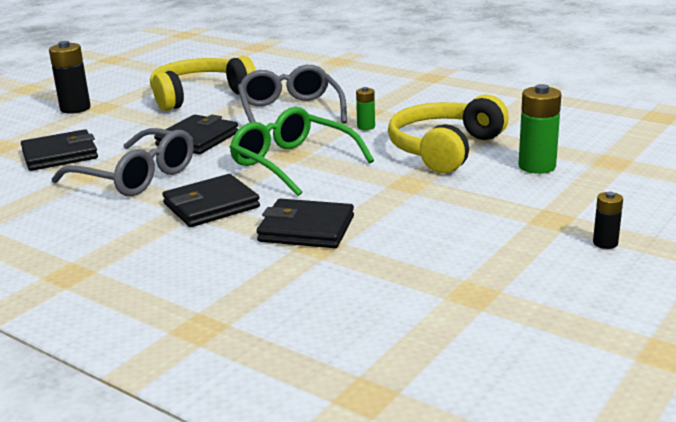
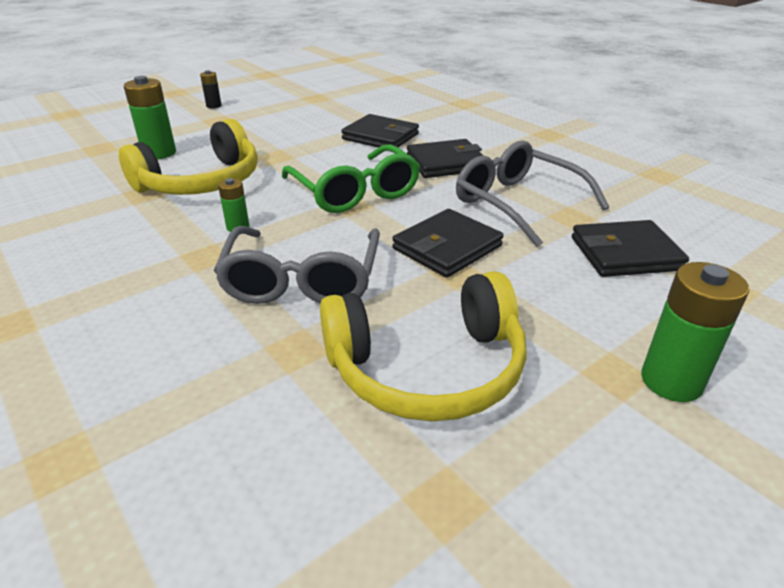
camera: 165 degrees left, 10 degrees up
black battery [49,41,91,114] -> green battery [641,262,749,402]

